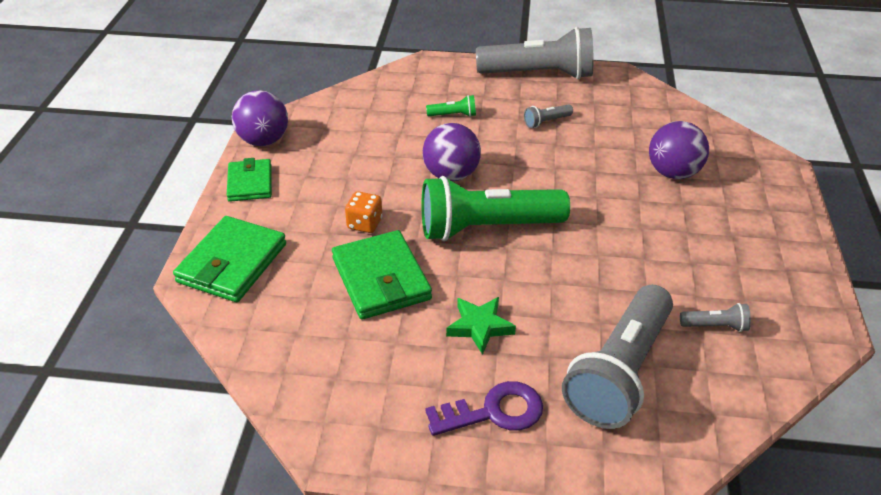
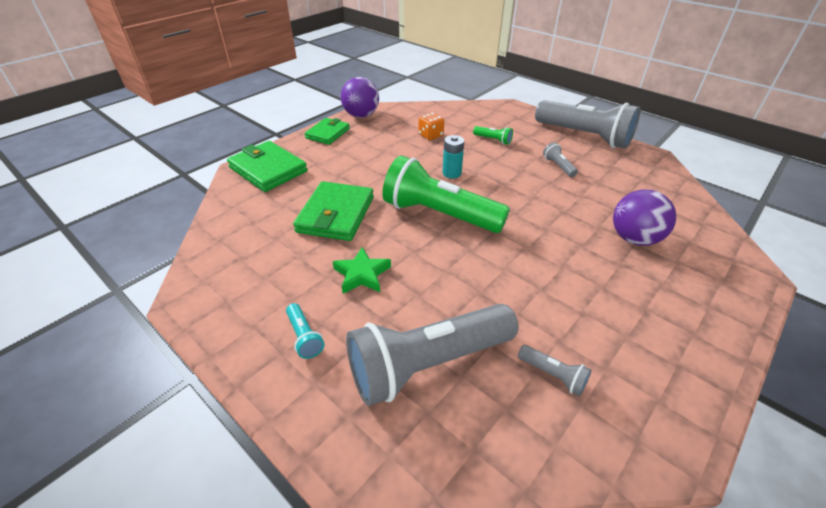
camera: 35 degrees right, 0 degrees up
green wallet [173,216,286,302] -> green wallet turned 75 degrees clockwise [227,141,308,192]
orange dice [345,191,383,233] -> orange dice moved to [419,112,444,140]
purple ball [423,123,481,181] -> turquoise battery [442,135,464,178]
purple key [425,381,543,436] -> turquoise flashlight [286,303,324,359]
grey flashlight [524,104,573,128] -> grey flashlight turned 60 degrees clockwise [543,142,578,177]

